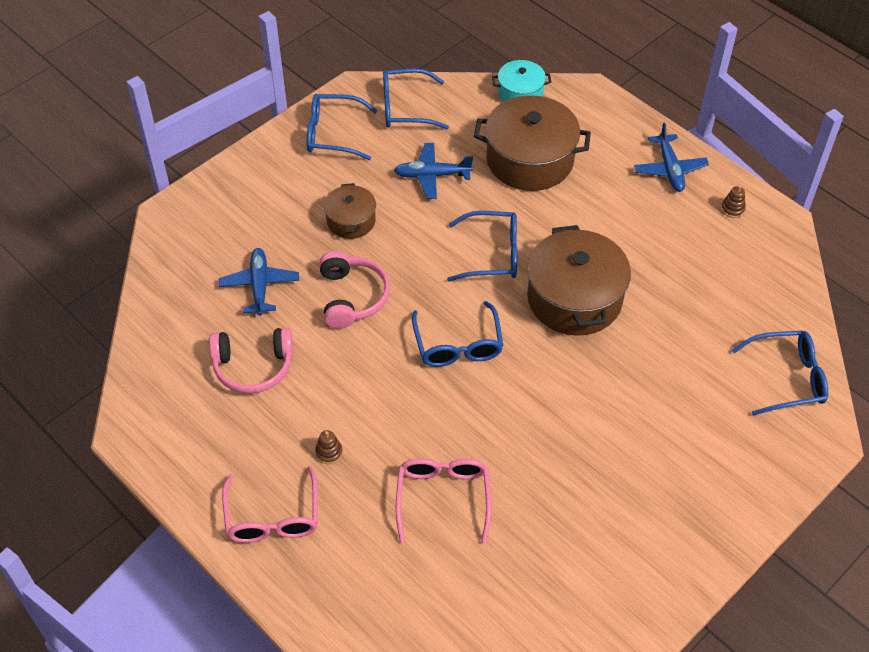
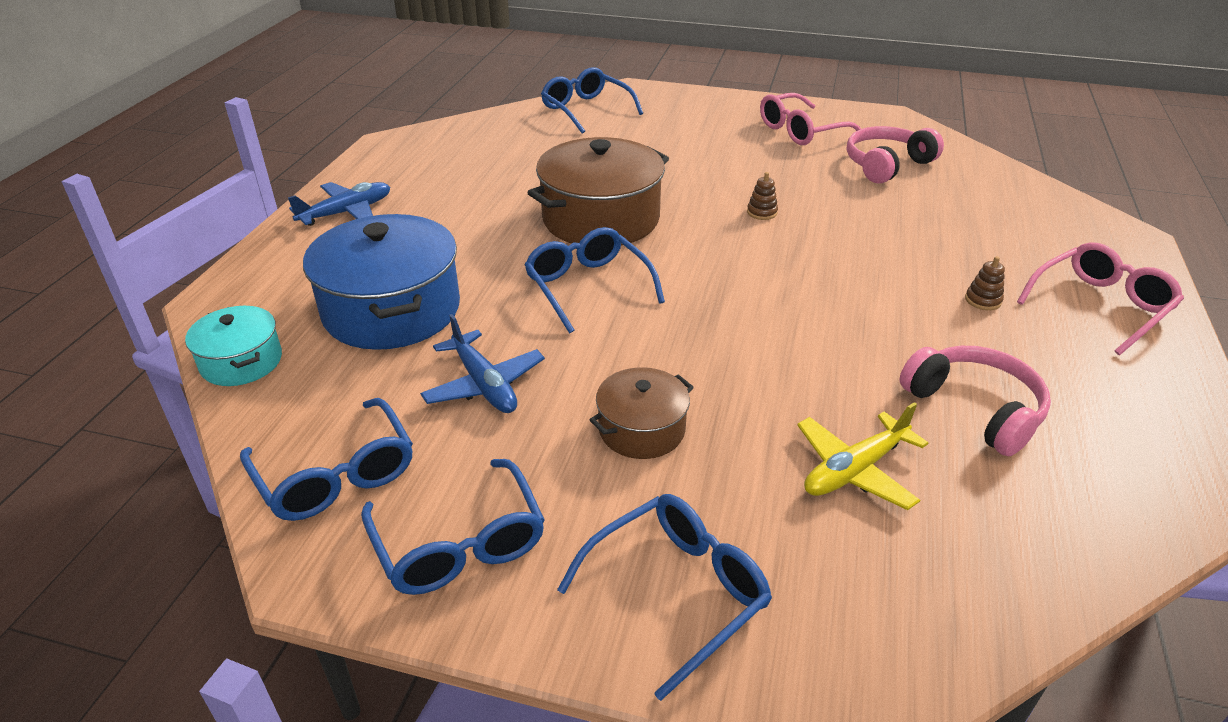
camera: 120 degrees left, 15 degrees down
blue plane [219,248,299,316] -> yellow plane [797,402,928,510]
pink headphones [319,251,390,329] -> pink headphones moved to [847,126,944,183]
pink glasses [395,458,491,544] -> pink glasses moved to [760,93,861,145]
blue glasses [412,301,503,367] -> blue glasses moved to [557,494,772,701]
brown pot [474,95,591,191] -> blue pot [303,214,460,350]
brown stacking toy [721,185,746,218] -> brown stacking toy moved to [747,172,778,220]

